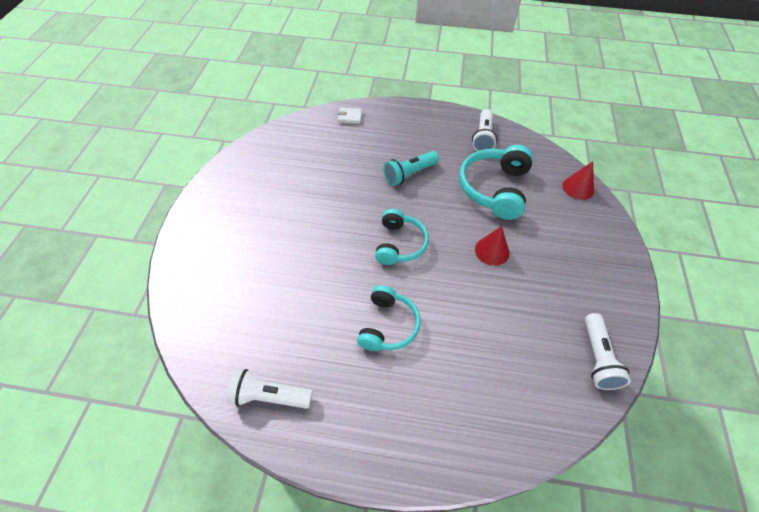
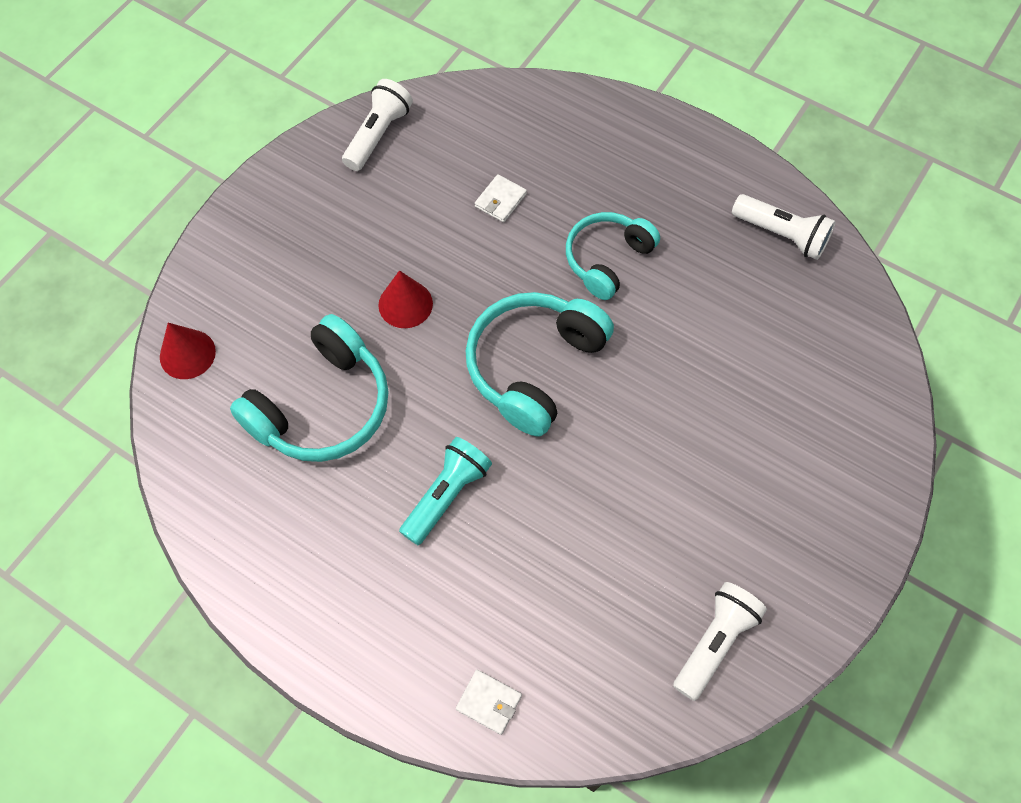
camera: 155 degrees left, 10 degrees up
turquoise headphones [375,209,429,265] -> turquoise headphones [466,292,614,436], size x1.50
turquoise flashlight [384,151,439,186] -> turquoise flashlight turned 45 degrees counterclockwise [399,437,492,545]
white flashlight [472,109,497,151] -> white flashlight moved to [673,582,767,701]
none -> white wallet [475,174,527,223]

